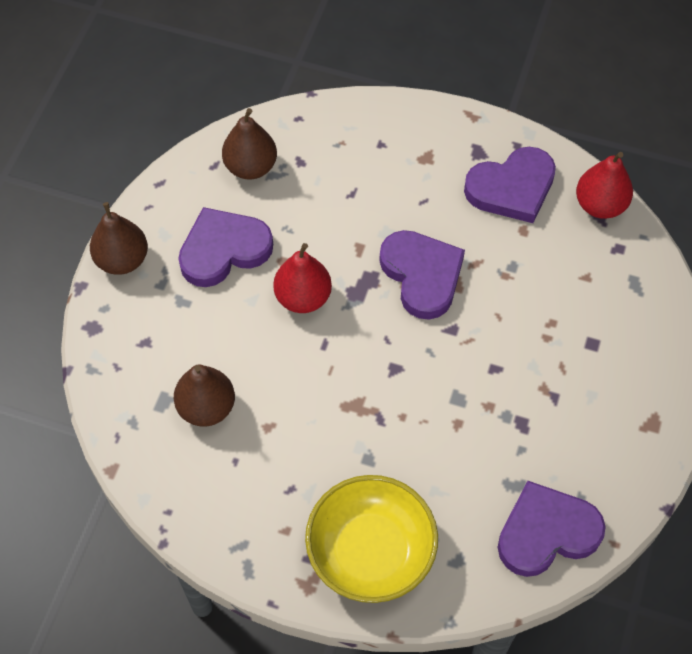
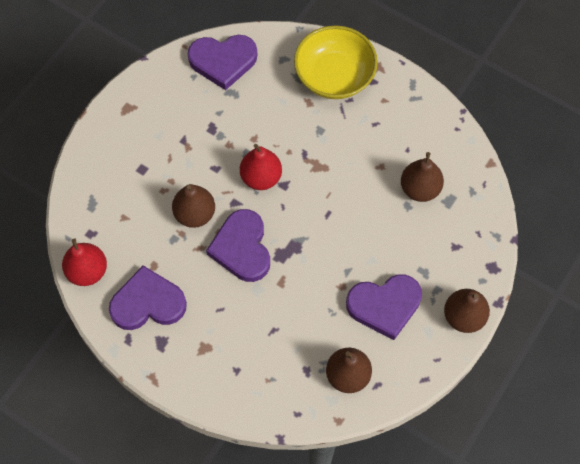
camera: 165 degrees left, 5 degrees up
red pear [273,243,332,313] -> red pear moved to [240,144,282,190]
none -> brown pear [172,184,215,228]

